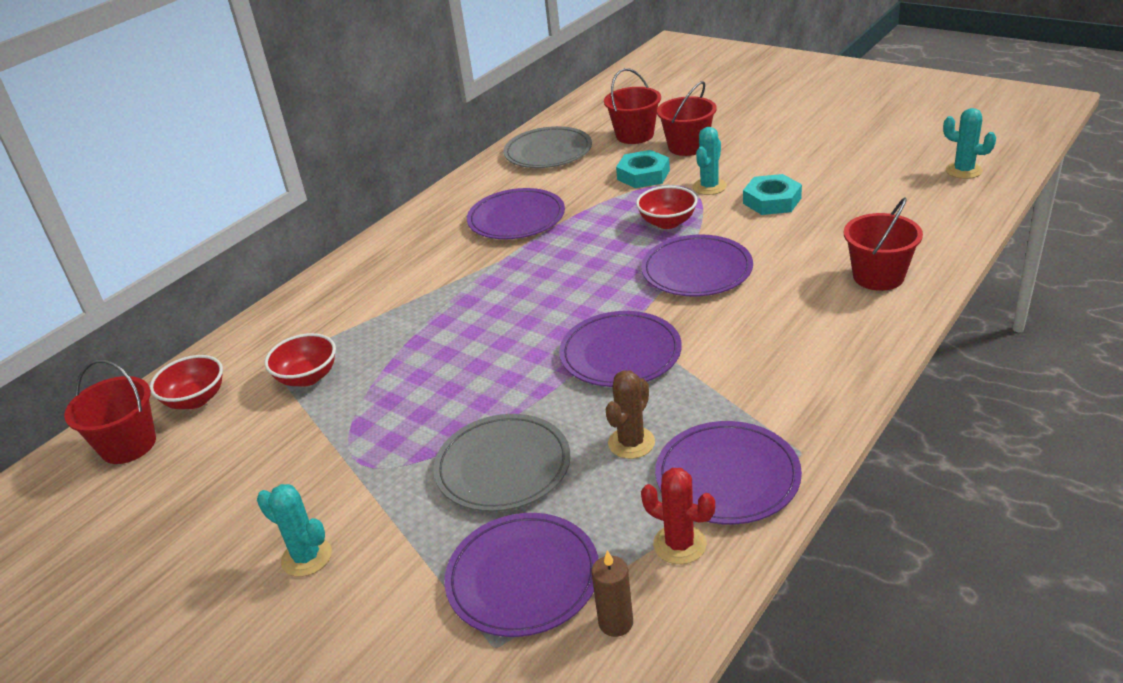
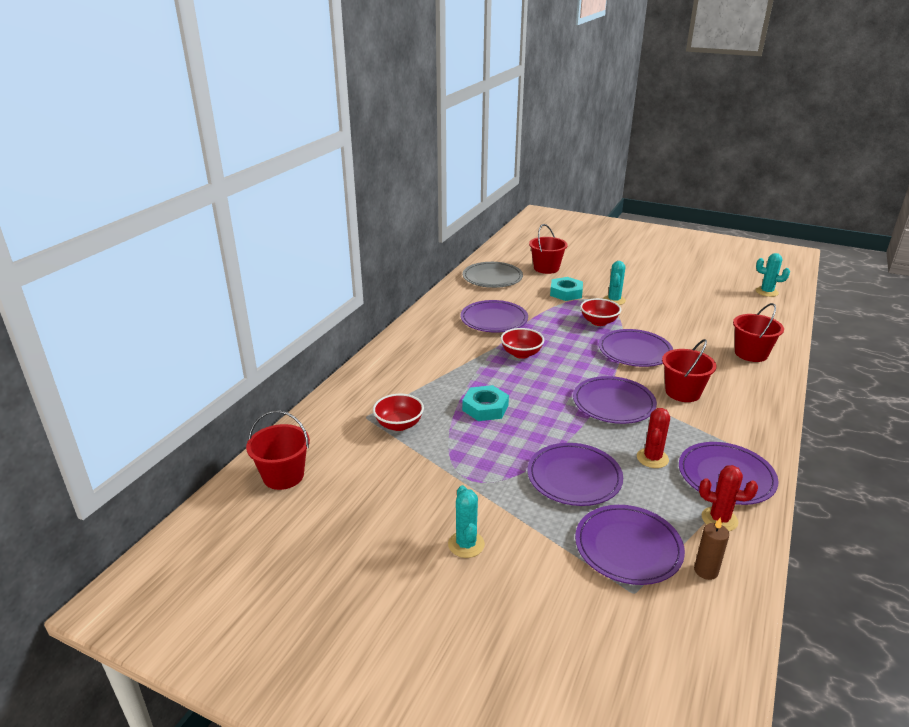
camera: 15 degrees left, 5 degrees down
red bowl [150,355,223,409] -> red bowl moved to [500,328,544,359]
turquoise cactus [257,484,332,577] -> turquoise cactus turned 60 degrees clockwise [448,485,485,558]
grey plate [433,414,570,512] -> purple plate [527,443,623,506]
brown cactus [606,370,655,459] -> red cactus [637,408,670,468]
red bucket [657,81,717,156] -> red bucket moved to [662,339,716,402]
turquoise nut [743,174,802,215] -> turquoise nut moved to [462,385,509,421]

